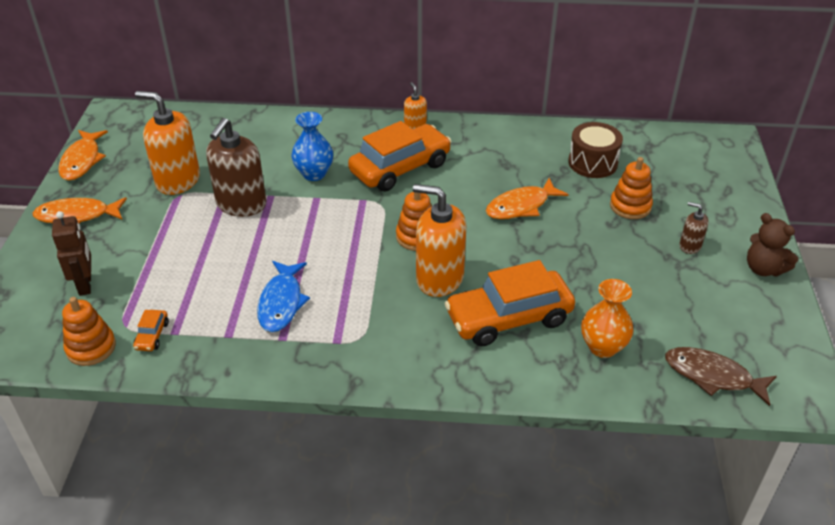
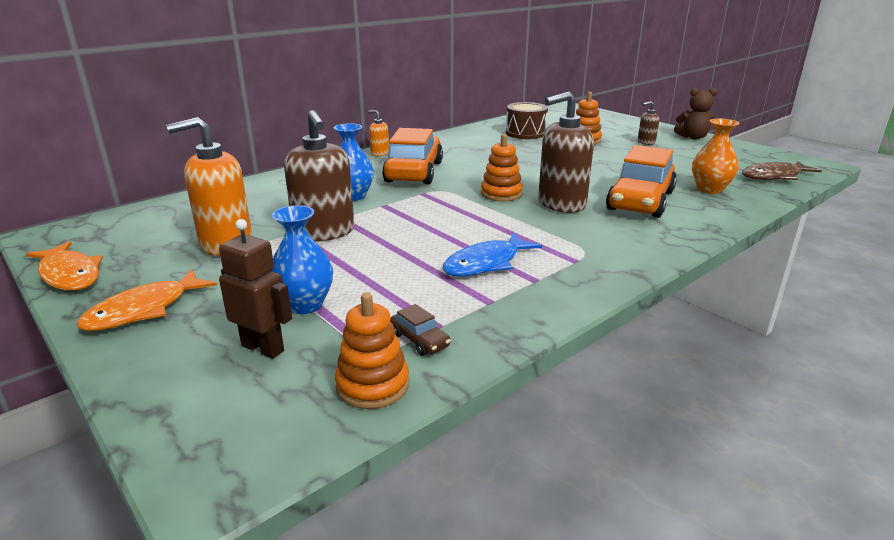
camera: 45 degrees left, 15 degrees down
orange car [133,310,169,351] -> brown car [390,304,451,356]
blue fish [257,261,310,332] -> blue fish turned 90 degrees clockwise [442,232,542,276]
orange soap dispenser [413,184,466,297] -> brown soap dispenser [538,91,594,213]
orange fish [486,178,569,219] -> none
none -> blue vase [272,205,333,314]

